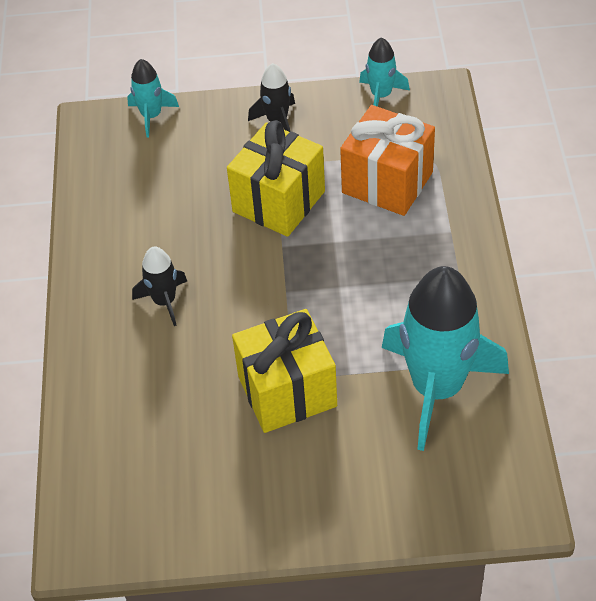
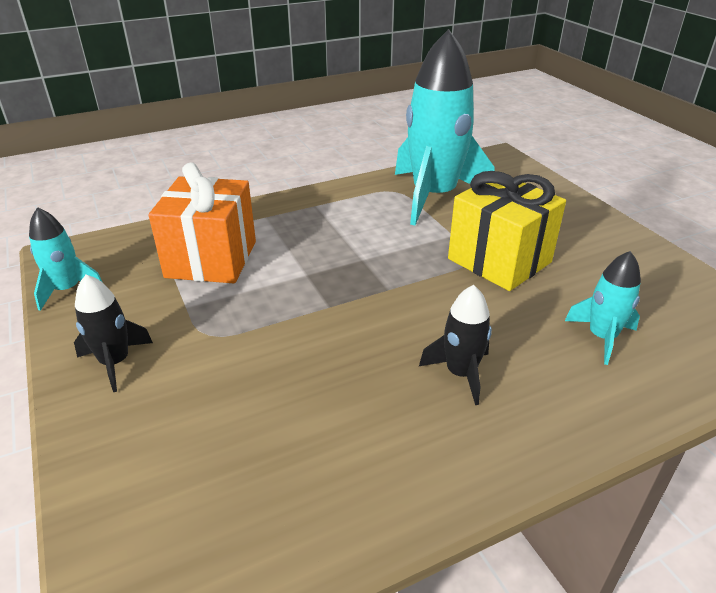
camera: 115 degrees left, 15 degrees down
turquoise rocket [127,59,179,137] -> turquoise rocket moved to [565,251,641,365]
yellow gift [227,120,325,237] -> none

